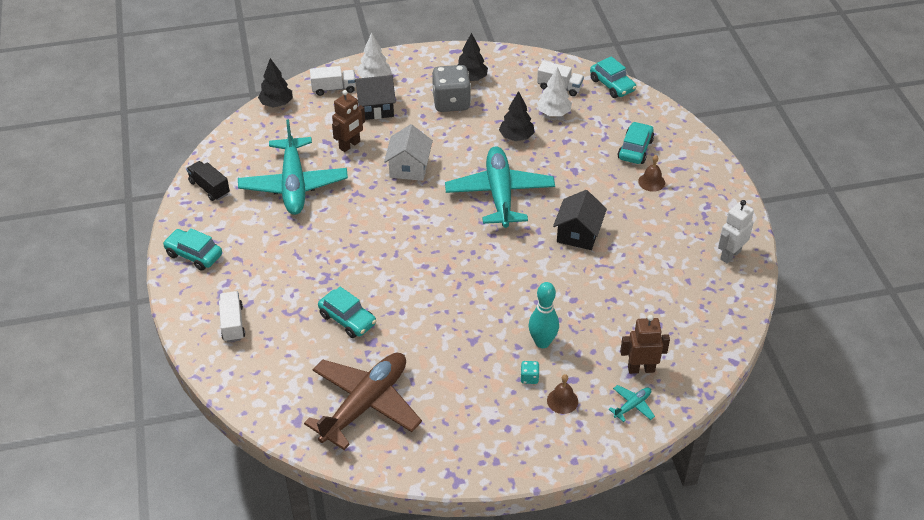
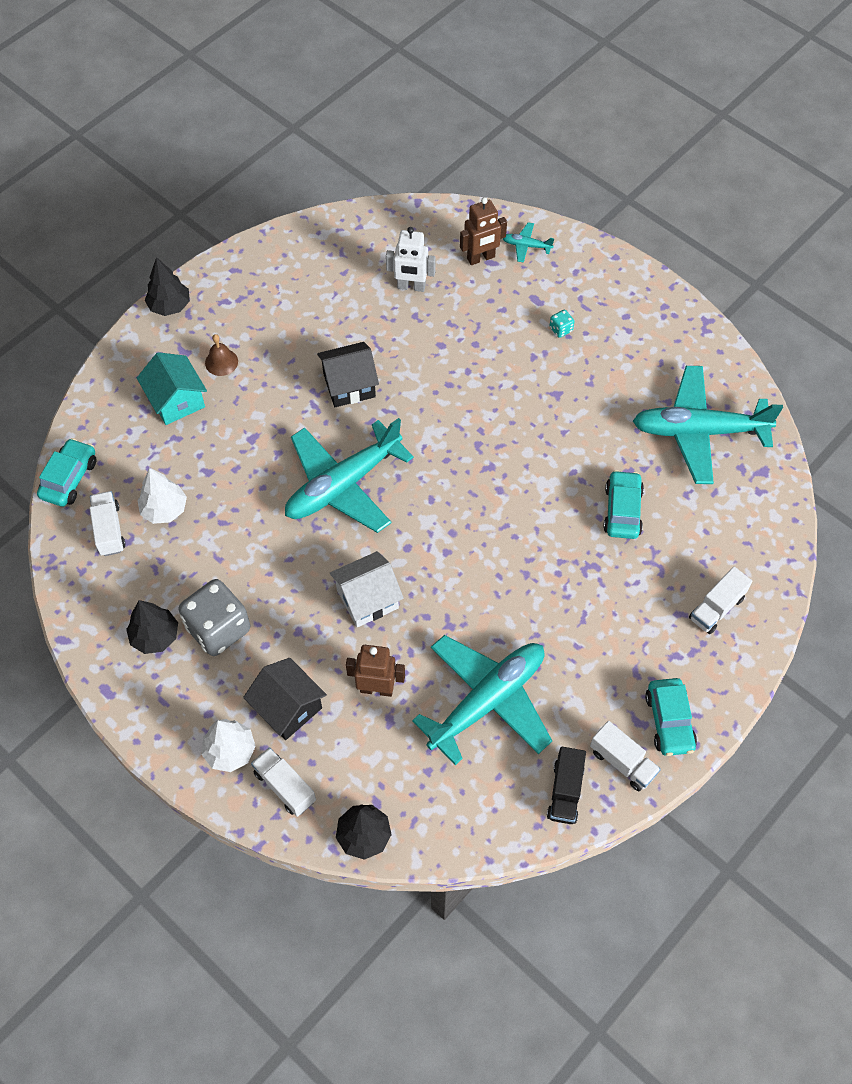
camera: 125 degrees left, 15 degrees up
brown plane [304,353,422,450] -> turquoise plane [633,366,783,484]
black tree [499,91,535,141] -> black tree moved to [145,257,190,316]
turquoise bowling pin [529,282,559,348] -> none
brown bell [547,374,578,414] -> none
turquoise car [618,122,654,164] -> turquoise house [137,352,207,425]
brown robot [620,315,670,374] -> brown robot turned 75 degrees counterclockwise [460,197,507,265]
white robot [718,200,754,264] -> white robot moved to [386,227,436,292]
none -> white truck [590,721,661,791]

